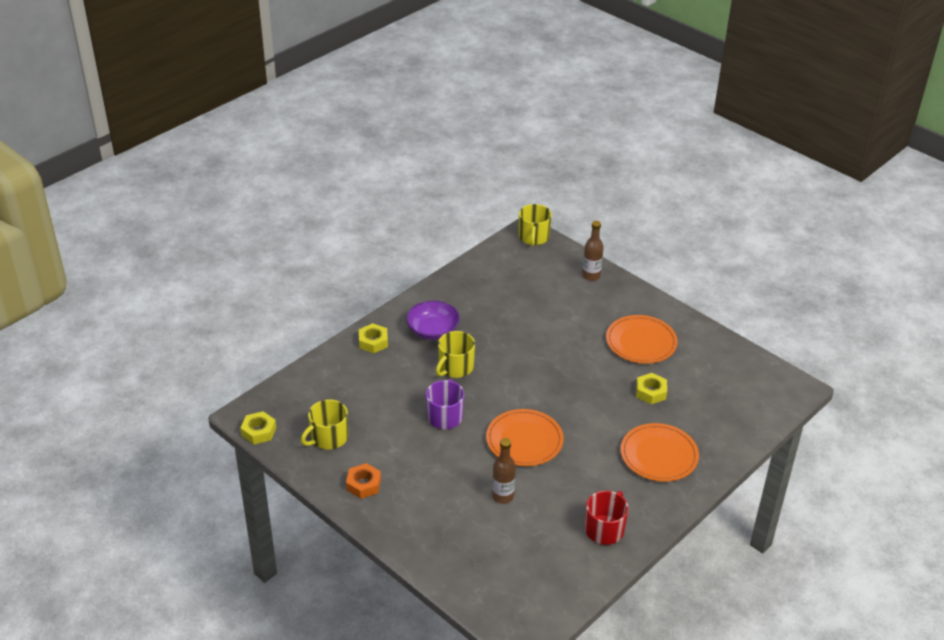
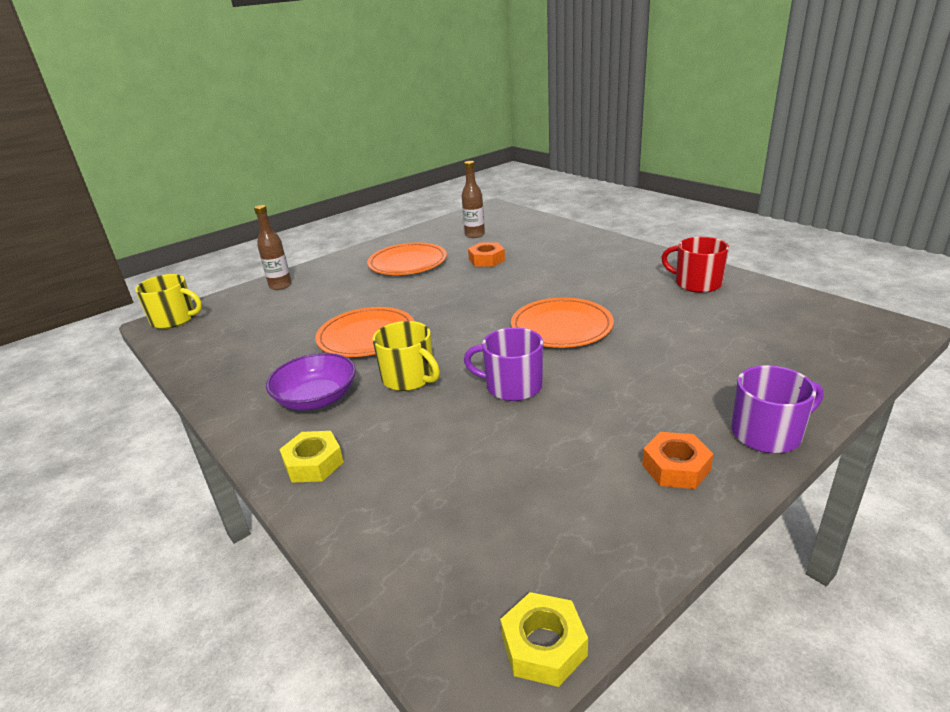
camera: 80 degrees left, 10 degrees down
yellow mug [301,399,348,449] -> none
brown bottle [492,438,516,504] -> brown bottle moved to [462,161,485,238]
orange plate [621,423,699,482] -> orange plate moved to [315,307,414,357]
yellow nut [636,373,667,404] -> orange nut [468,242,505,267]
none -> purple mug [731,365,823,453]

